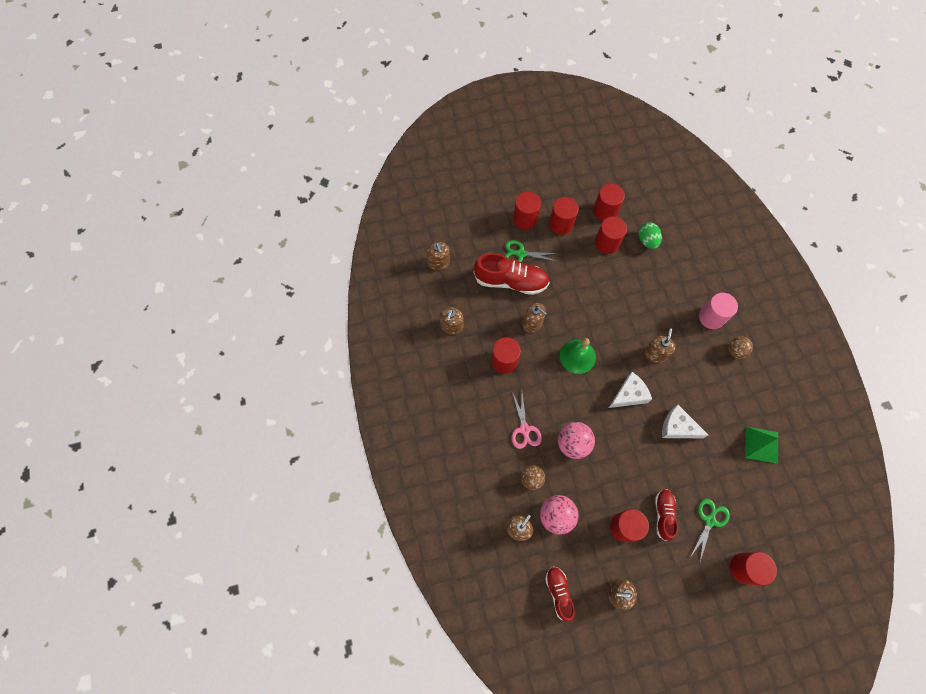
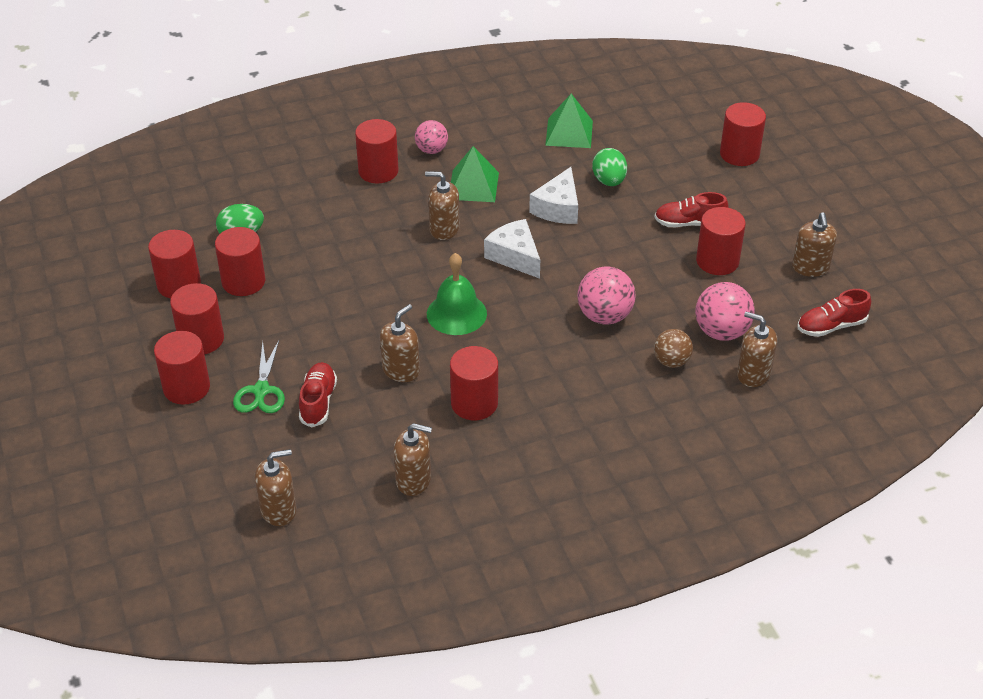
camera: 95 degrees left, 25 degrees down
red shoe [474,253,550,295] -> red shoe [299,362,337,428], size x0.58
pink scissors [512,392,542,449] -> none
green scissors [690,498,730,562] -> none
pink cylinder [699,293,738,329] -> red cylinder [355,119,399,184]
brown ball [728,336,753,359] -> pink ball [415,120,448,154]
none -> green pyramid [451,146,499,202]
none -> green egg [592,148,627,186]

